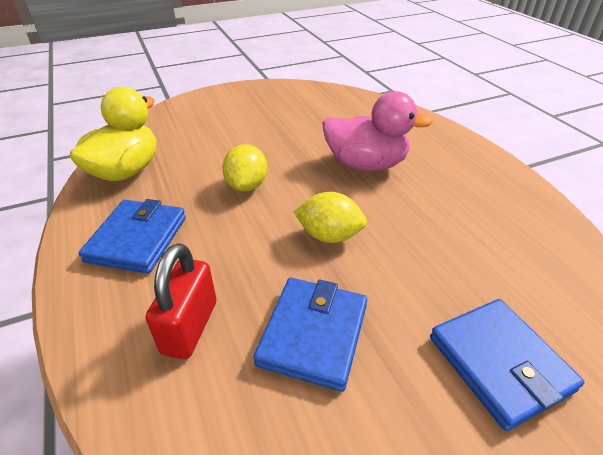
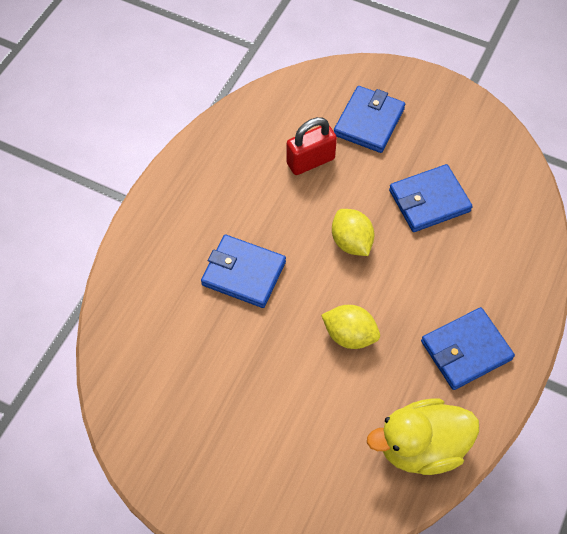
camera: 130 degrees left, 20 degrees up
red padlock [146,243,216,359] -> red padlock moved to [286,117,337,175]
yellow lemon [222,144,267,192] -> yellow lemon turned 60 degrees clockwise [321,305,380,349]
pink duck [322,91,433,171] -> blue wallet [201,235,286,308]

